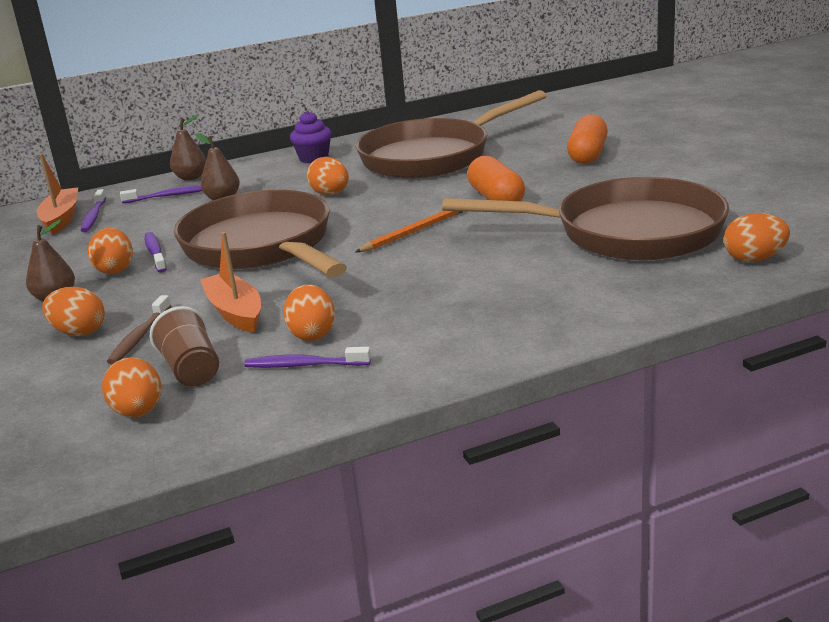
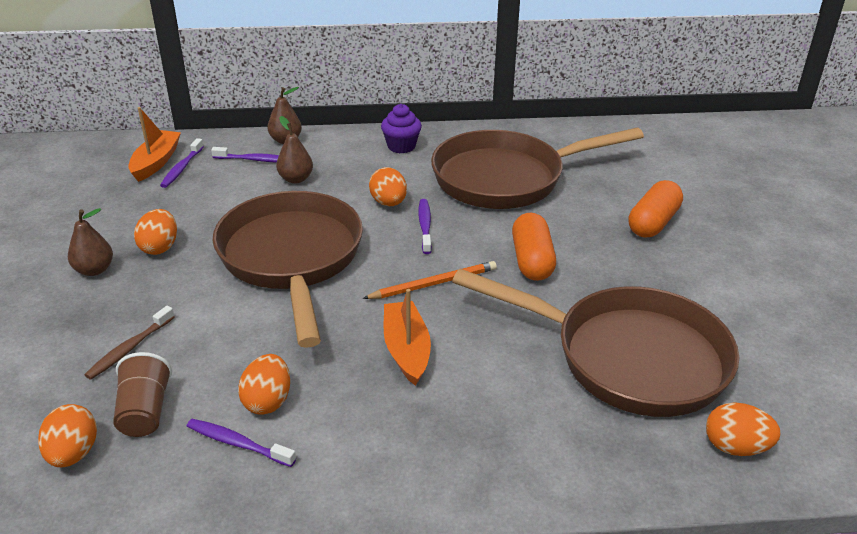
camera: 15 degrees right, 10 degrees up
orange egg [42,287,105,336] -> none
purple toothbrush [145,232,167,273] -> purple toothbrush moved to [418,199,432,254]
orange boat [200,232,261,333] -> orange boat moved to [384,289,431,386]

